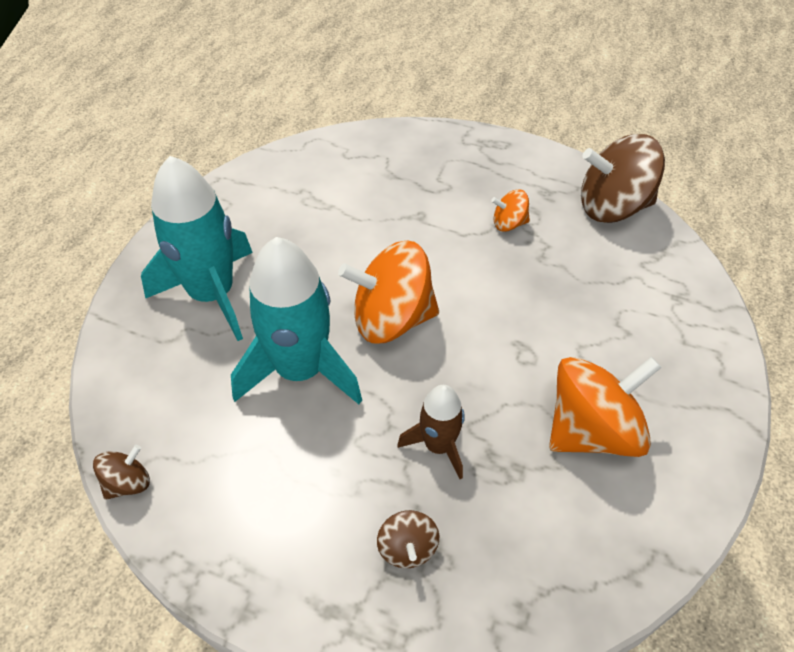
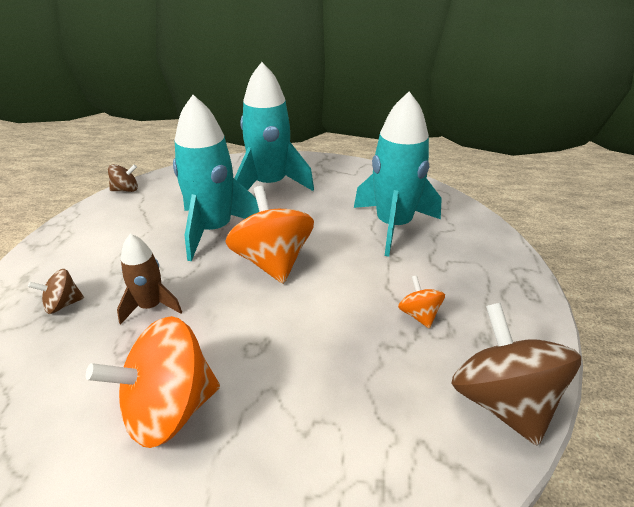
camera: 75 degrees right, 15 degrees down
brown spinning top [93,445,150,500] -> brown spinning top turned 45 degrees counterclockwise [108,164,138,192]
orange spinning top [549,356,662,457] -> orange spinning top turned 105 degrees clockwise [86,316,220,448]
none -> turquoise rocket [354,91,442,257]

